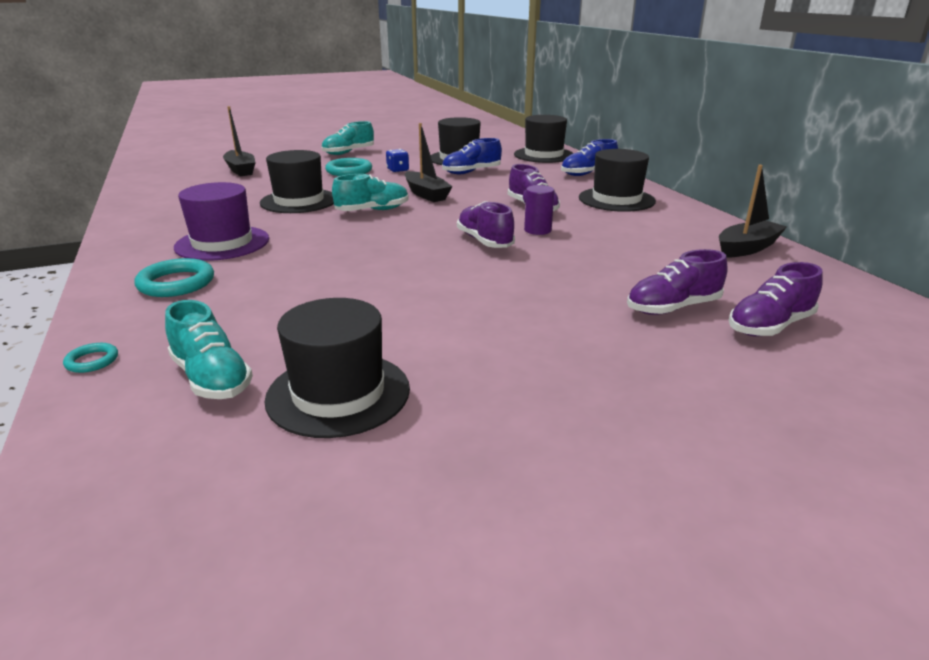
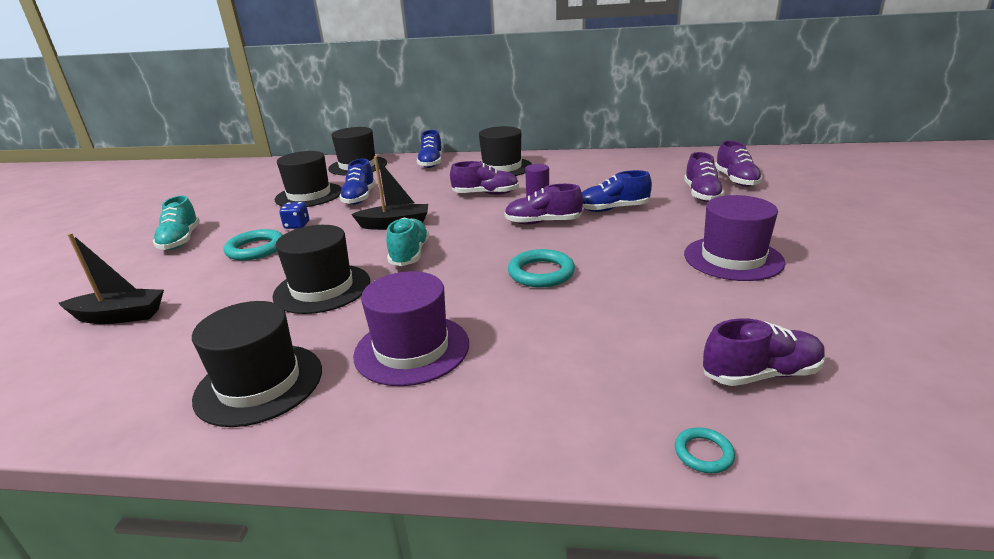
camera: 60 degrees left, 0 degrees up
turquoise ring [134,258,214,297] -> turquoise ring moved to [508,249,575,288]
turquoise shoe [165,300,253,399] -> purple shoe [703,318,826,386]
black hat [264,298,410,438] -> black hat moved to [192,301,322,427]
black boat [719,165,787,257] -> none
none -> blue shoe [582,170,652,212]
none -> purple hat [684,195,785,281]

